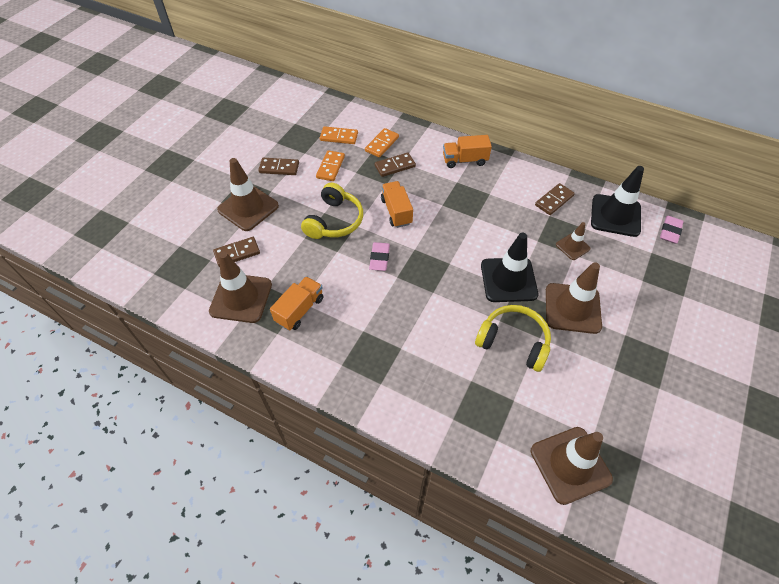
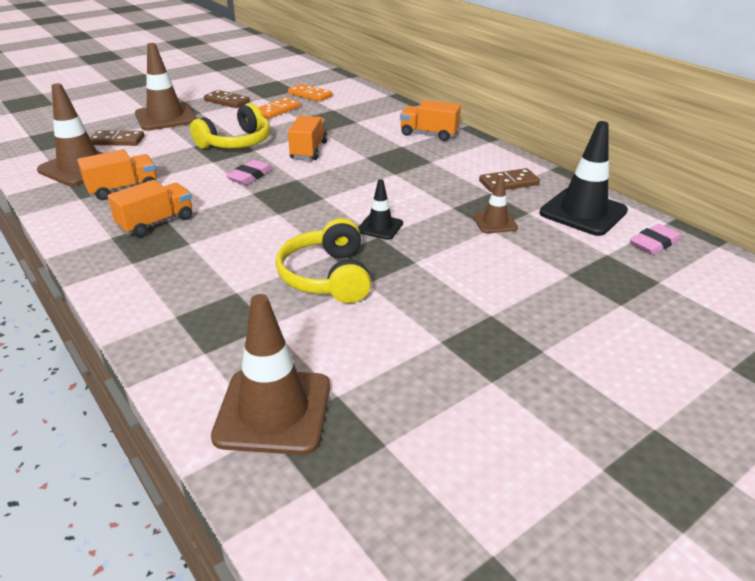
camera: 25 degrees right, 20 degrees down
orange domino [365,128,399,157] -> none
brown domino [375,153,416,177] -> none
yellow headphones [475,305,551,372] -> yellow headphones turned 150 degrees counterclockwise [276,218,371,303]
black traffic cone [481,233,538,302] -> black traffic cone [358,179,403,240], size x0.53
brown traffic cone [546,262,602,334] -> none
none -> orange truck [107,180,192,237]

